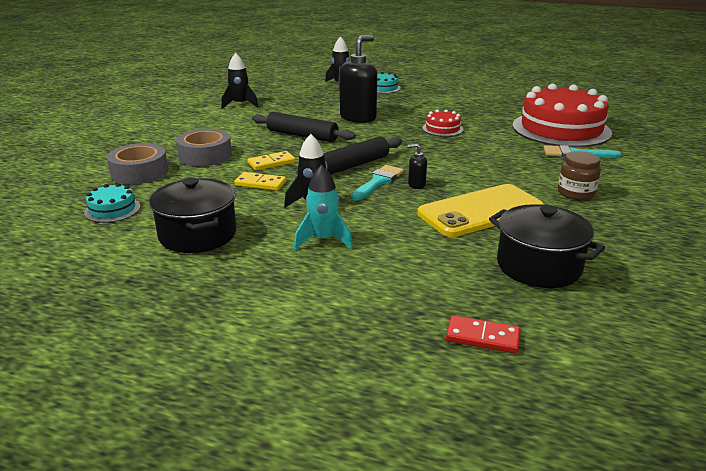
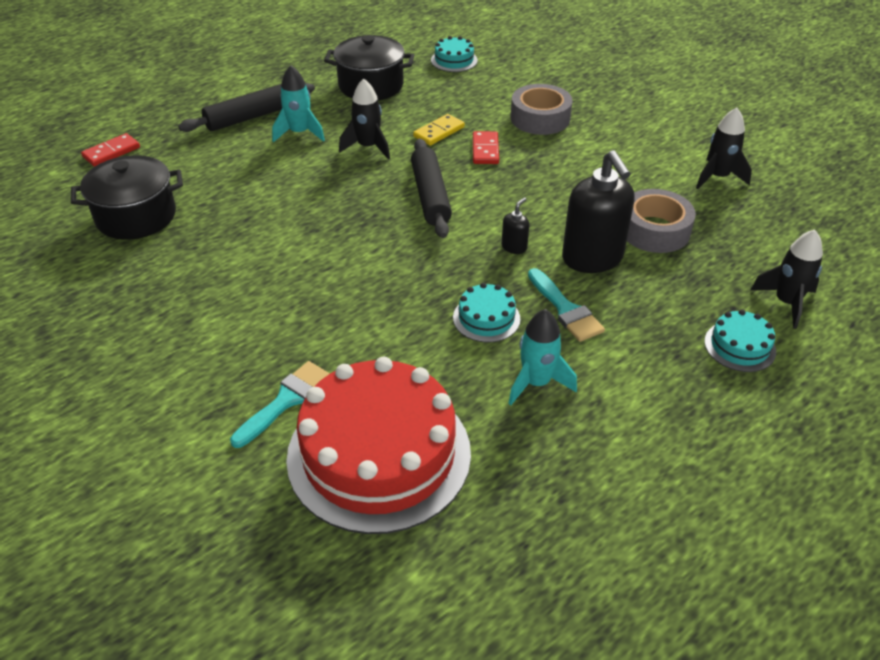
camera: 120 degrees right, 15 degrees up
grey tape [107,143,168,184] -> grey tape moved to [627,189,696,253]
yellow domino [247,151,296,171] -> red domino [473,131,499,164]
black rolling pin [252,112,356,142] -> black rolling pin moved to [178,83,315,132]
turquoise brush [351,165,404,201] -> turquoise brush moved to [528,268,605,342]
black soap dispenser [407,144,427,189] -> black soap dispenser moved to [502,198,529,254]
yellow phone [417,184,544,237] -> none
red cake [422,110,463,136] -> turquoise cake [453,283,520,343]
brown jar [558,151,601,200] -> none
none -> turquoise rocket [508,309,577,405]

